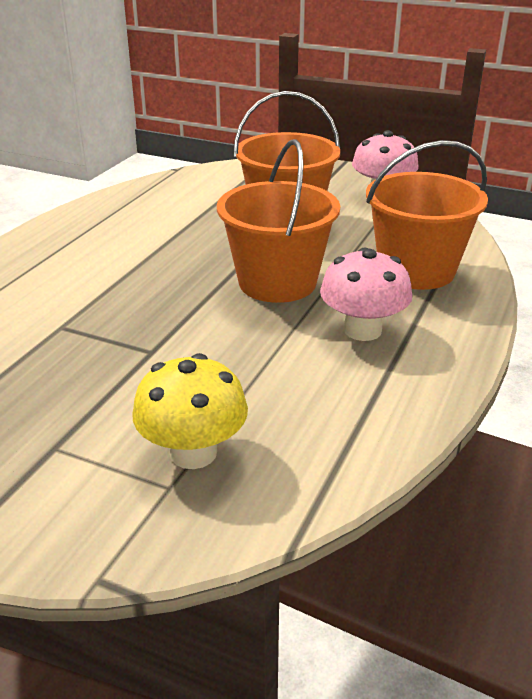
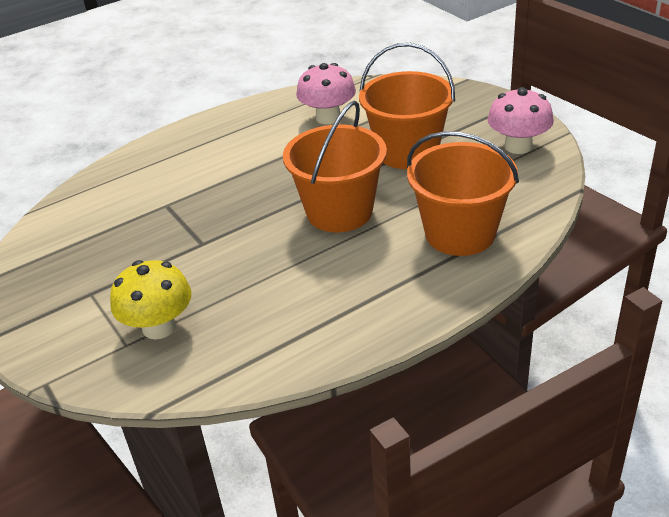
camera: 35 degrees right, 5 degrees up
pink mushroom [320,248,412,341] -> pink mushroom moved to [296,63,356,124]

